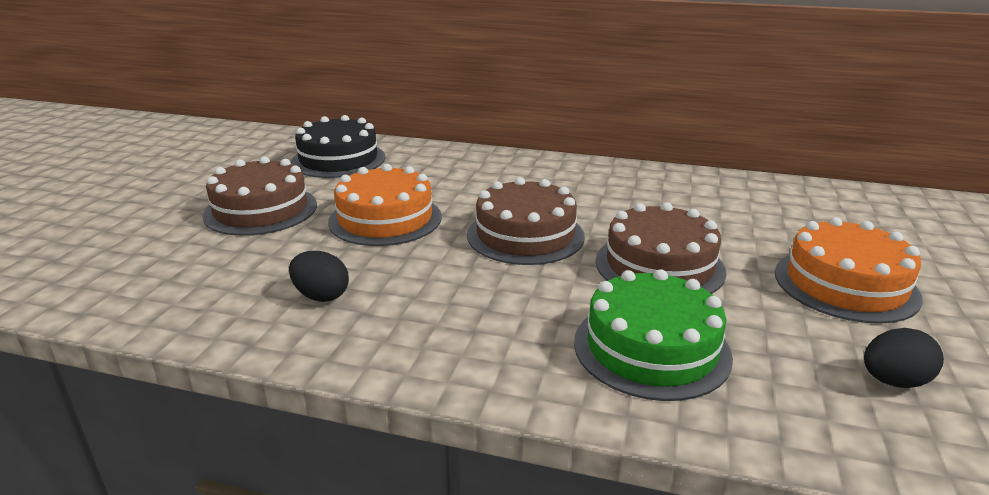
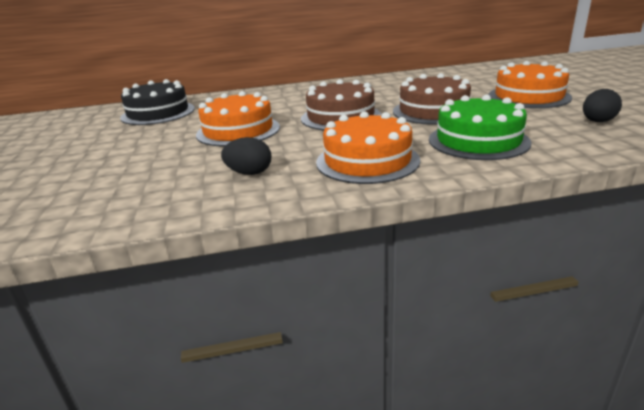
camera: 25 degrees left, 0 degrees up
brown cake [202,156,317,236] -> none
none -> orange cake [316,111,420,184]

